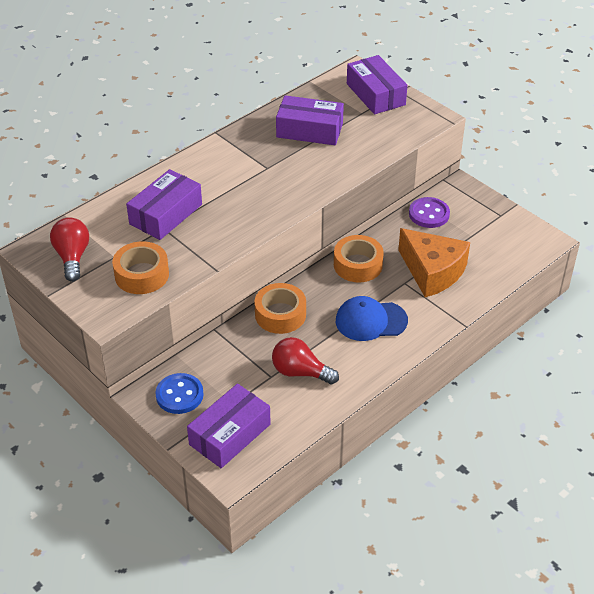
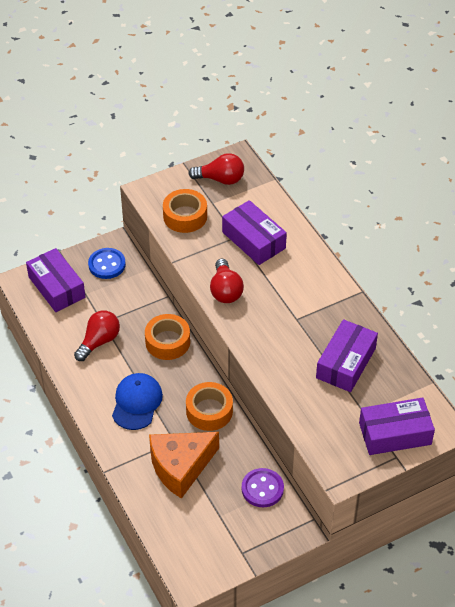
camera: 105 degrees right, 5 degrees up
none -> red light bulb [210,259,244,303]

